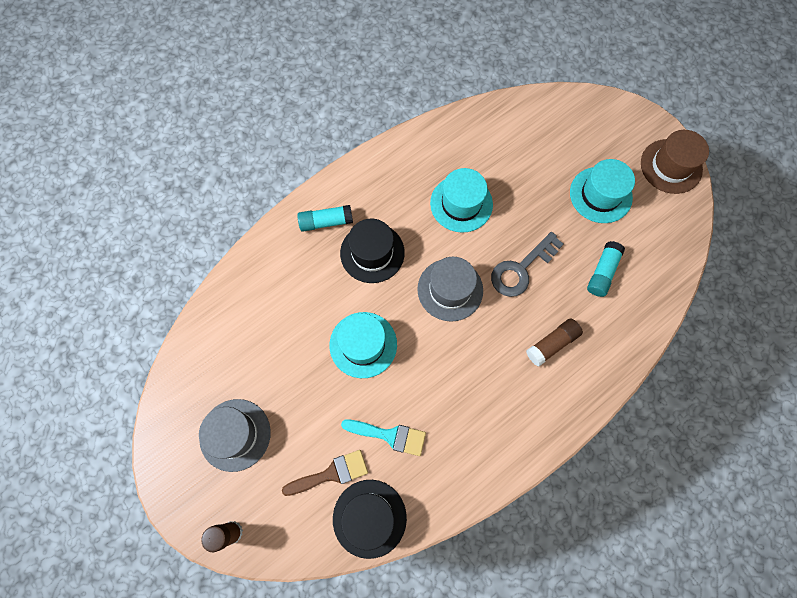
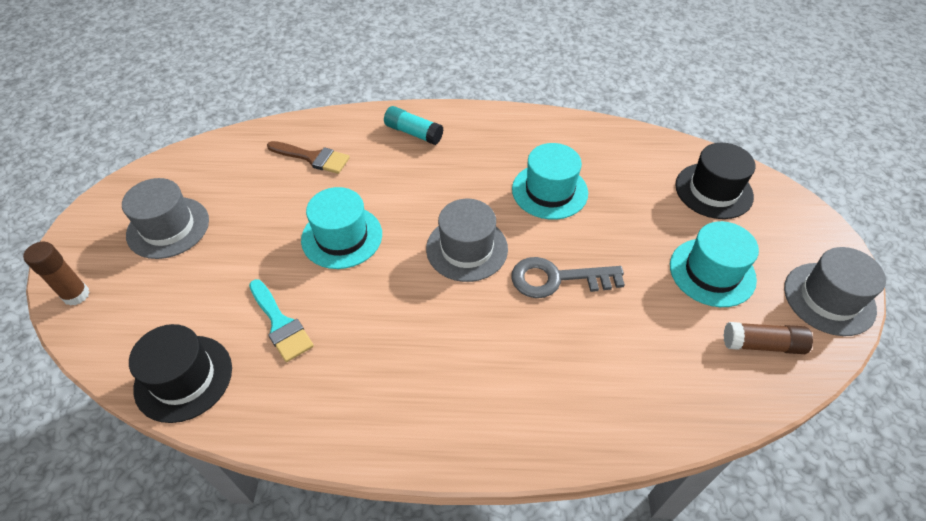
camera: 40 degrees right, 20 degrees down
brown brush [282,450,368,496] -> brown brush moved to [267,141,350,174]
black hat [340,219,405,283] -> black hat moved to [675,143,756,219]
brown glue stick [526,319,583,366] -> brown glue stick moved to [723,322,813,354]
turquoise glue stick [587,241,625,297] -> none
brown hat [641,130,709,194] -> grey hat [784,247,886,336]

